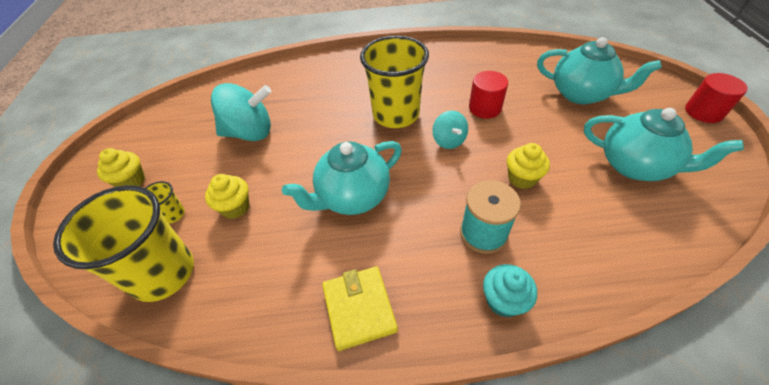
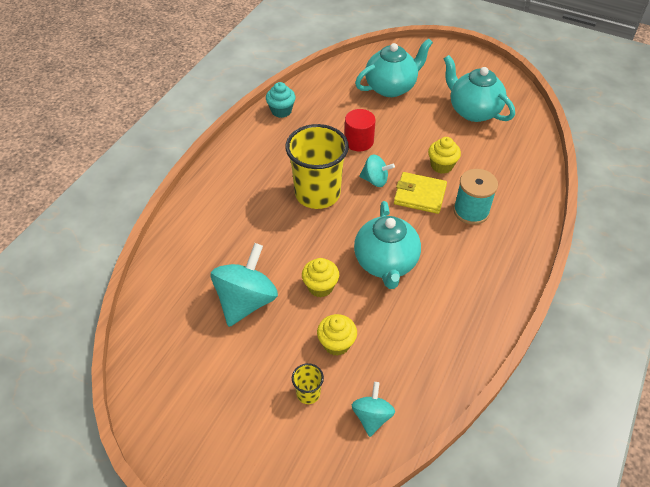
camera: 60 degrees left, 0 degrees up
yellow cup [53,185,194,302] -> turquoise spinning top [352,382,395,437]
yellow cupcake [97,148,145,187] -> yellow cupcake moved to [302,258,339,297]
yellow wallet [322,266,398,351] -> yellow wallet moved to [394,172,447,214]
turquoise cupcake [483,264,537,317] -> turquoise cupcake moved to [266,82,296,118]
turquoise teapot [584,108,744,181] -> turquoise teapot turned 105 degrees counterclockwise [444,55,515,122]
red cylinder [685,73,748,123] -> none

